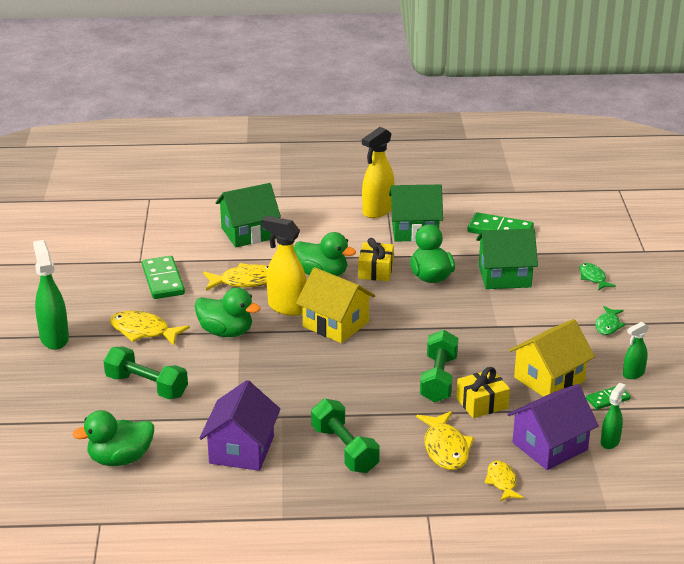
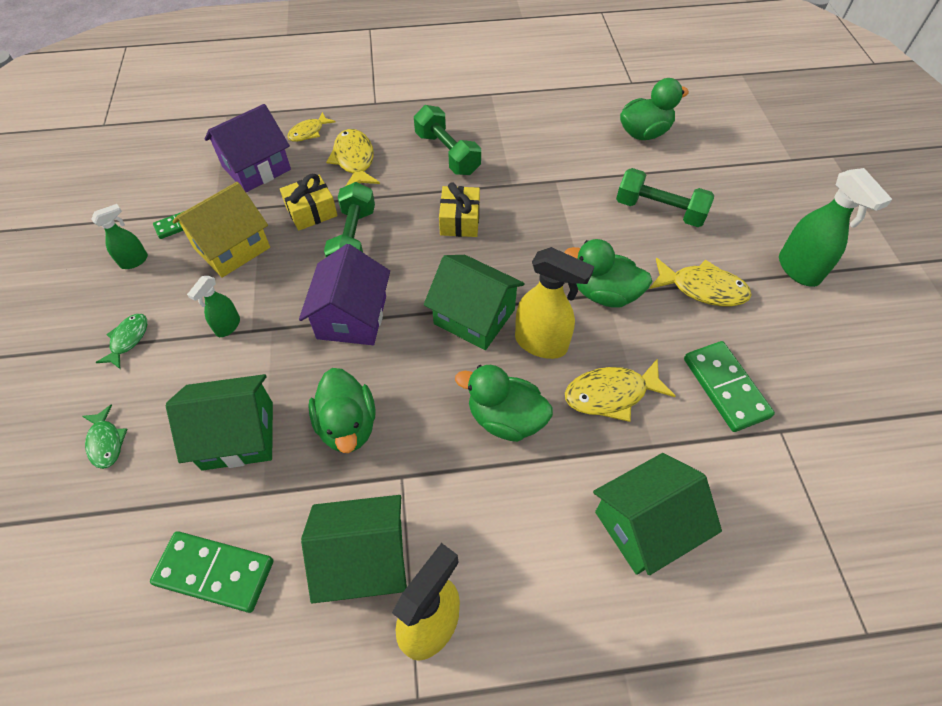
camera: 175 degrees right, 25 degrees up
purple house [200,380,281,471] -> purple house moved to [299,244,390,345]
yellow house [296,267,375,343] -> green house [424,255,525,350]
yellow gift [358,238,394,281] -> yellow gift moved to [439,182,480,237]
yellow fish [484,461,524,501] -> yellow fish turned 60 degrees clockwise [287,112,336,142]
green spray bottle [601,383,626,449] -> green spray bottle moved to [187,276,240,337]

